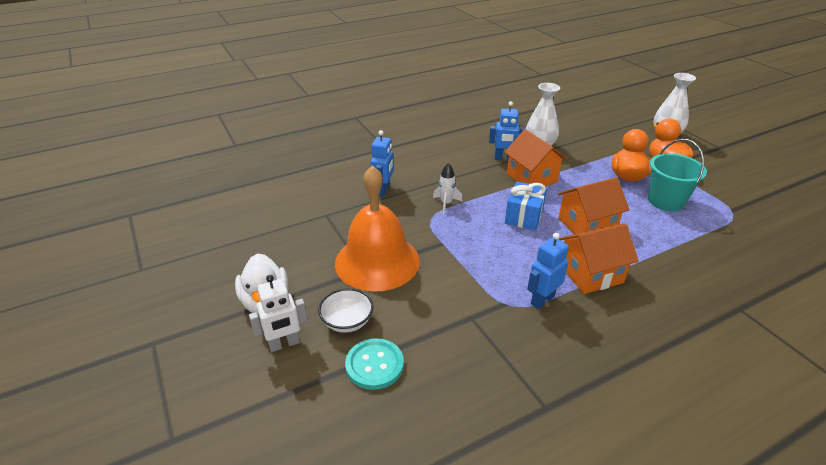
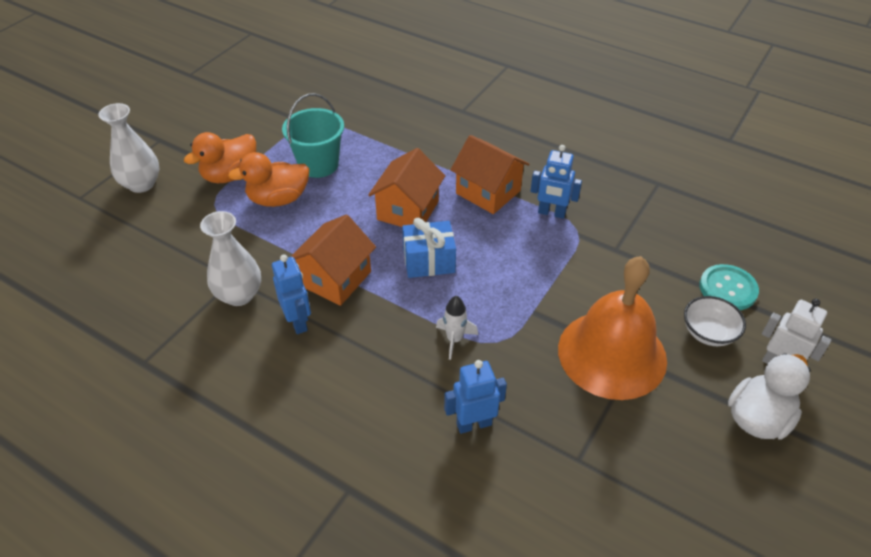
camera: 120 degrees left, 10 degrees up
orange house [558,177,629,234] -> orange house turned 75 degrees clockwise [368,148,445,227]

